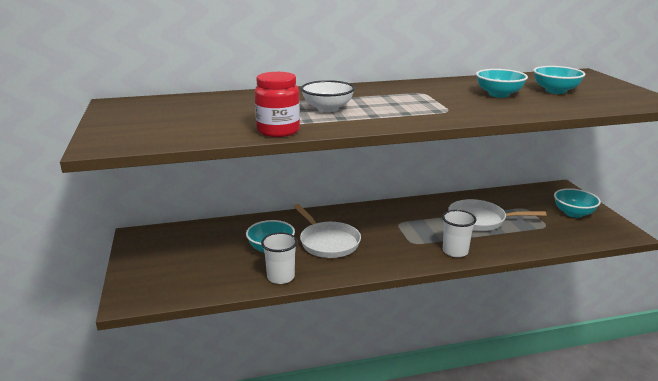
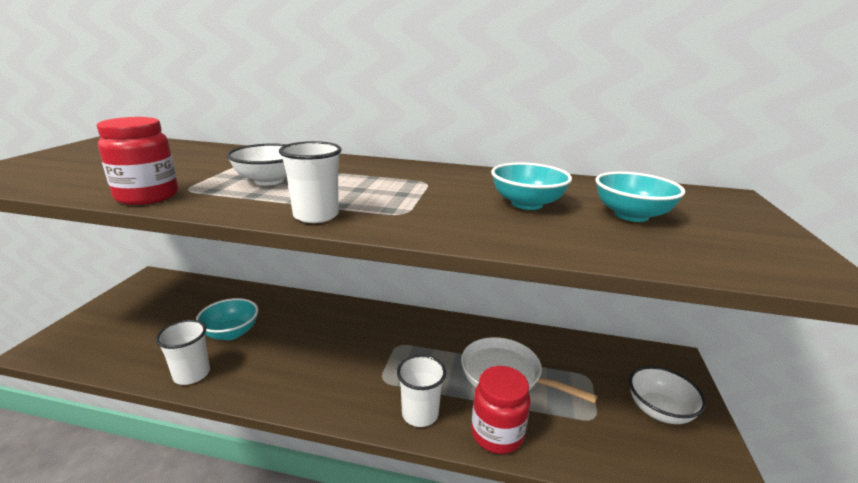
camera: 25 degrees right, 0 degrees up
white pan [294,204,361,258] -> none
turquoise bowl [554,188,601,218] -> white bowl [629,366,706,424]
none -> white cup [279,141,342,223]
none -> red jar [471,366,530,454]

